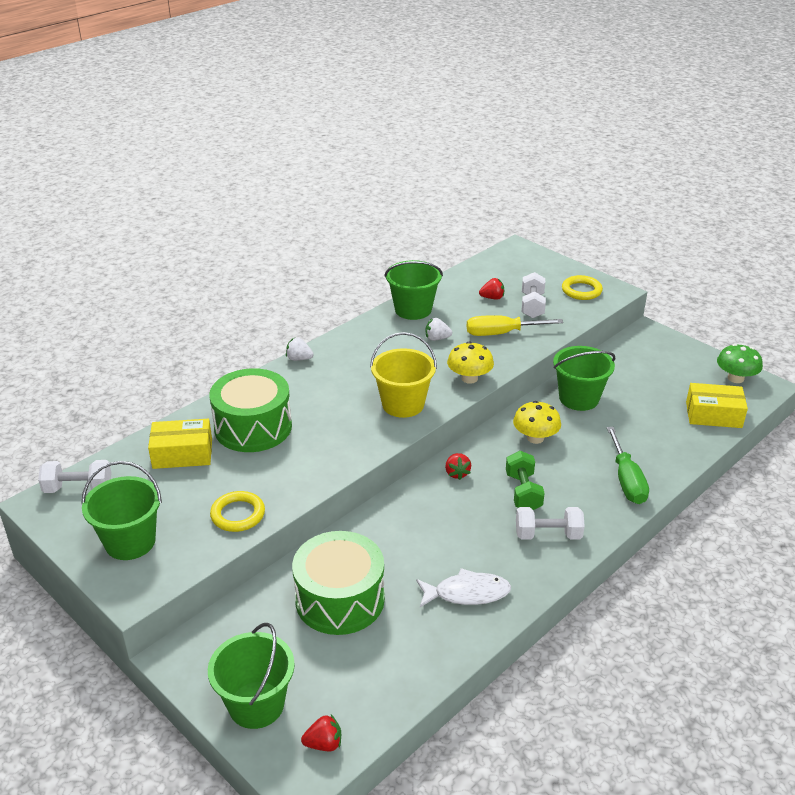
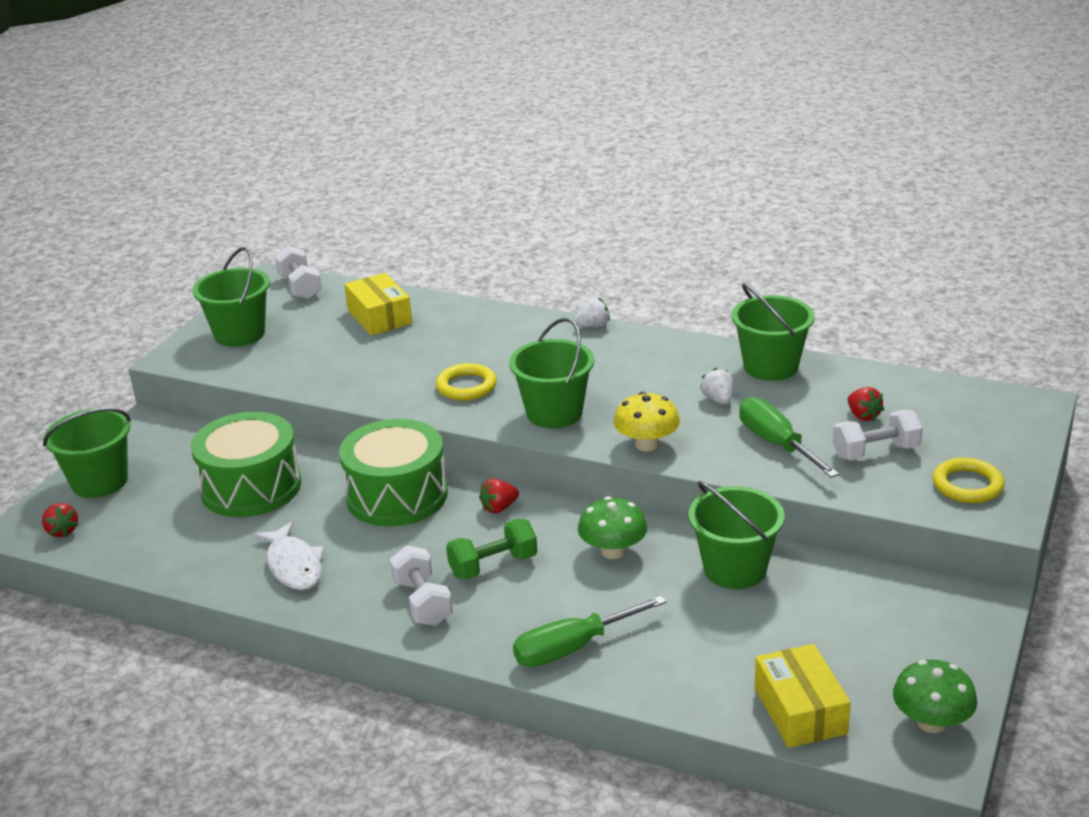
camera: 70 degrees right, 5 degrees down
green drum [209,368,292,452] -> green drum moved to [339,419,448,526]
yellow ring [210,491,265,532] -> yellow ring moved to [436,363,497,401]
white strawberry [286,337,314,361] -> white strawberry turned 75 degrees clockwise [574,298,610,327]
yellow bucket [370,332,437,418] -> green bucket [509,318,594,428]
yellow screwdriver [467,315,563,336] -> green screwdriver [739,397,839,478]
yellow mushroom [513,401,561,444] -> green mushroom [578,496,647,559]

